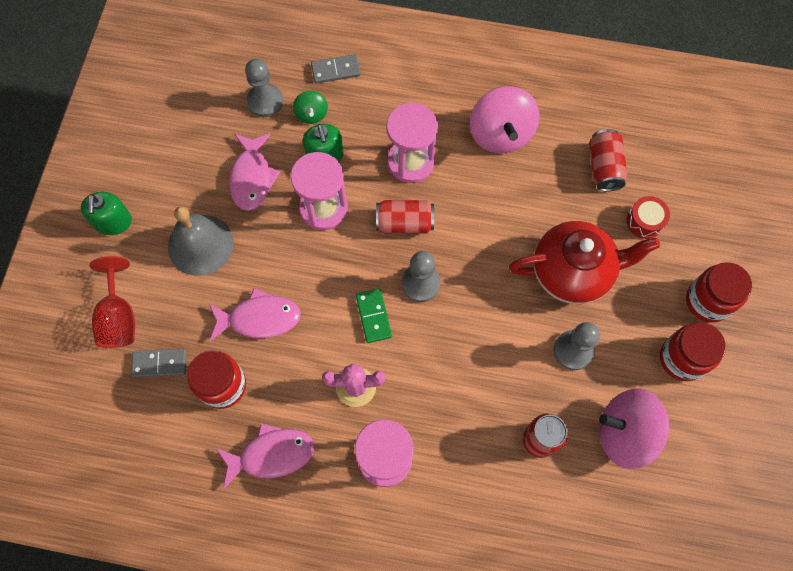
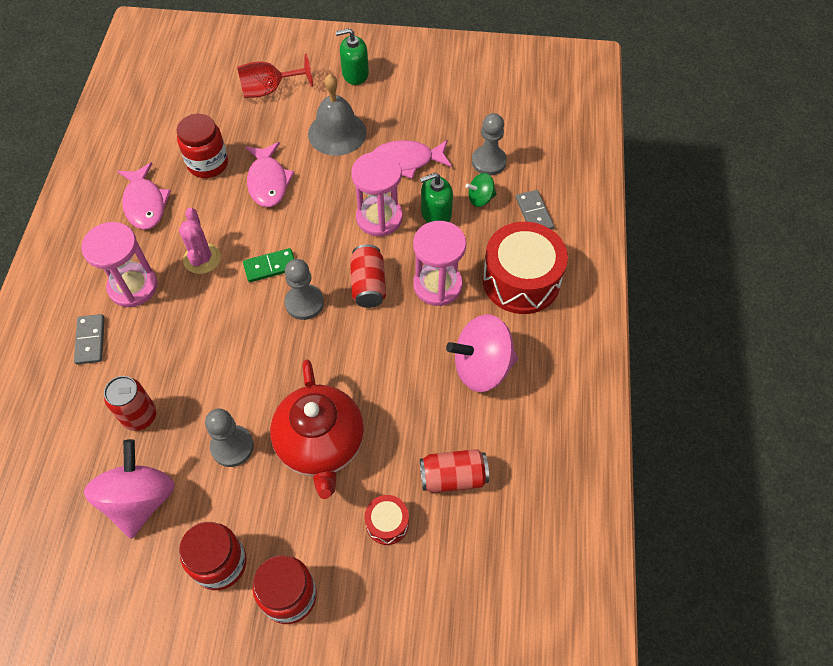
camera: 85 degrees right, 10 degrees down
grey domino [131,349,187,378] -> grey domino moved to [74,314,105,365]
none -> red drum [482,222,568,314]

